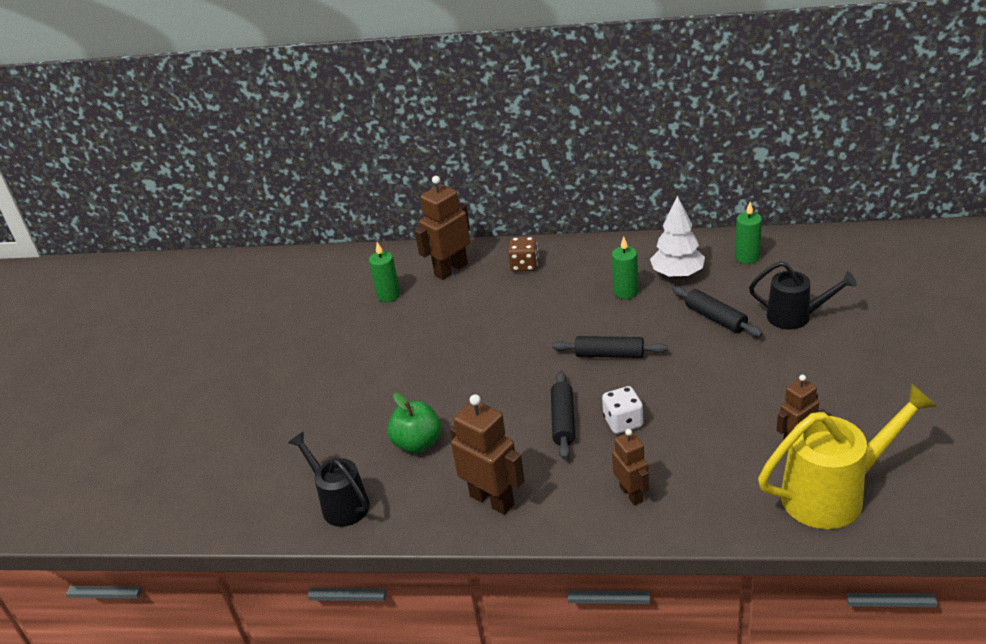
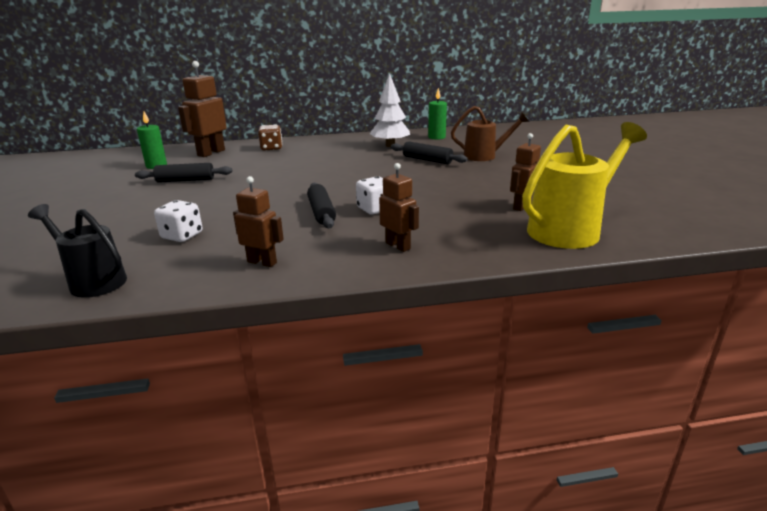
camera: 20 degrees left, 10 degrees down
green apple [387,393,441,453] -> white dice [154,200,202,242]
brown robot [450,394,525,515] -> brown robot [233,176,284,267], size x0.63
black rolling pin [552,336,668,358] -> black rolling pin moved to [135,163,232,183]
green candle [612,236,638,299] -> none
black watering can [749,261,857,329] -> brown watering can [451,106,529,161]

